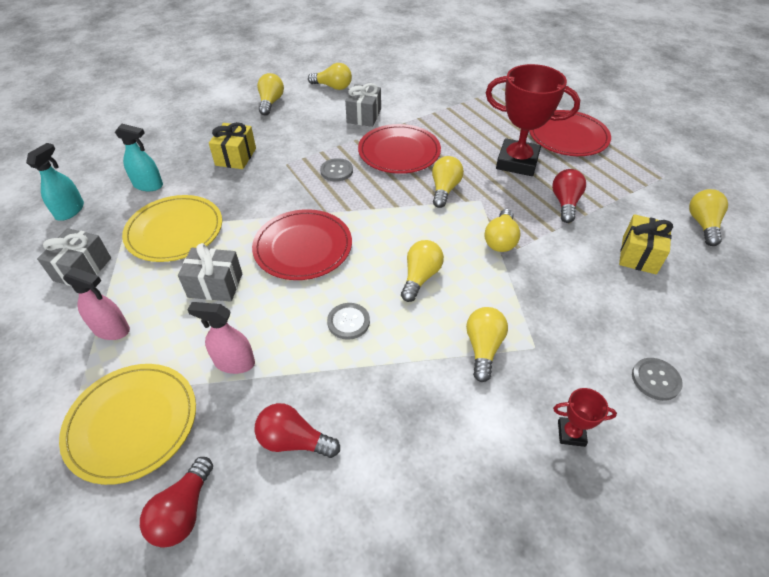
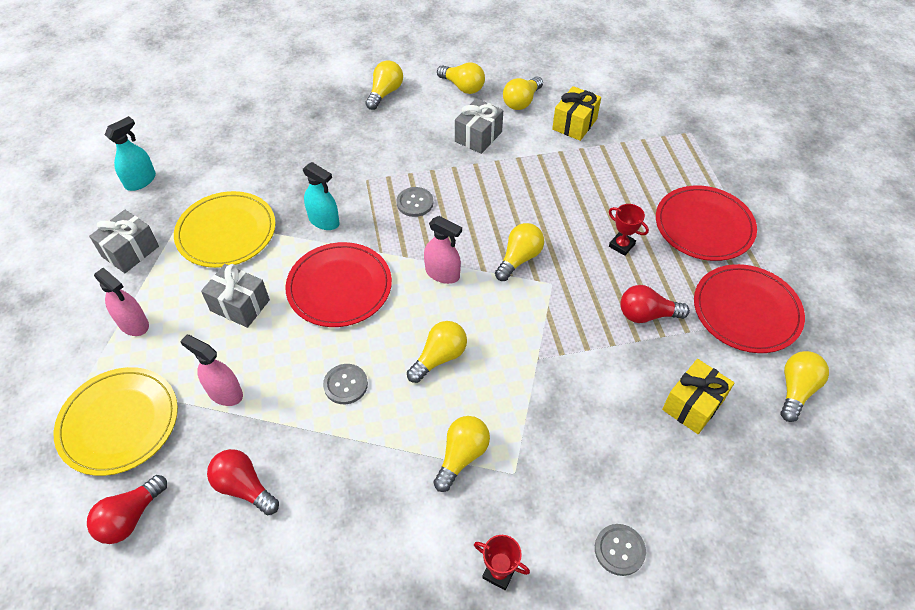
camera: 20 degrees right, 5 degrees up
turquoise spray bottle [115,124,163,191] -> turquoise spray bottle moved to [303,162,340,230]
yellow gift [209,122,256,169] -> yellow gift moved to [552,86,601,141]
red plate [358,124,441,174] -> red plate moved to [694,264,805,353]
yellow light bulb [484,209,521,252] -> yellow light bulb moved to [503,76,543,110]
red trophy [486,64,580,176] -> red trophy [609,204,649,256], size x0.44
red light bulb [552,169,586,223] -> red light bulb turned 120 degrees counterclockwise [621,285,690,323]
none -> pink spray bottle [424,216,462,284]

